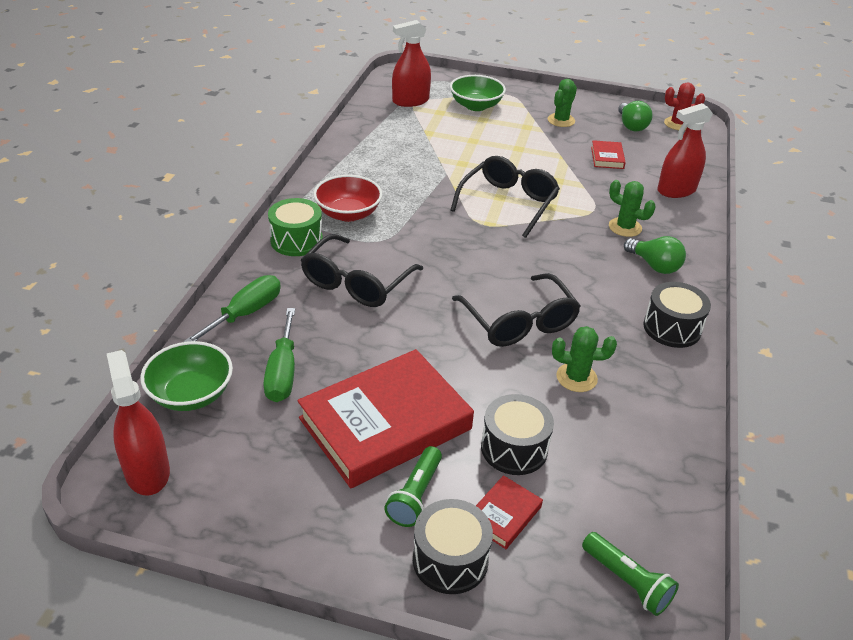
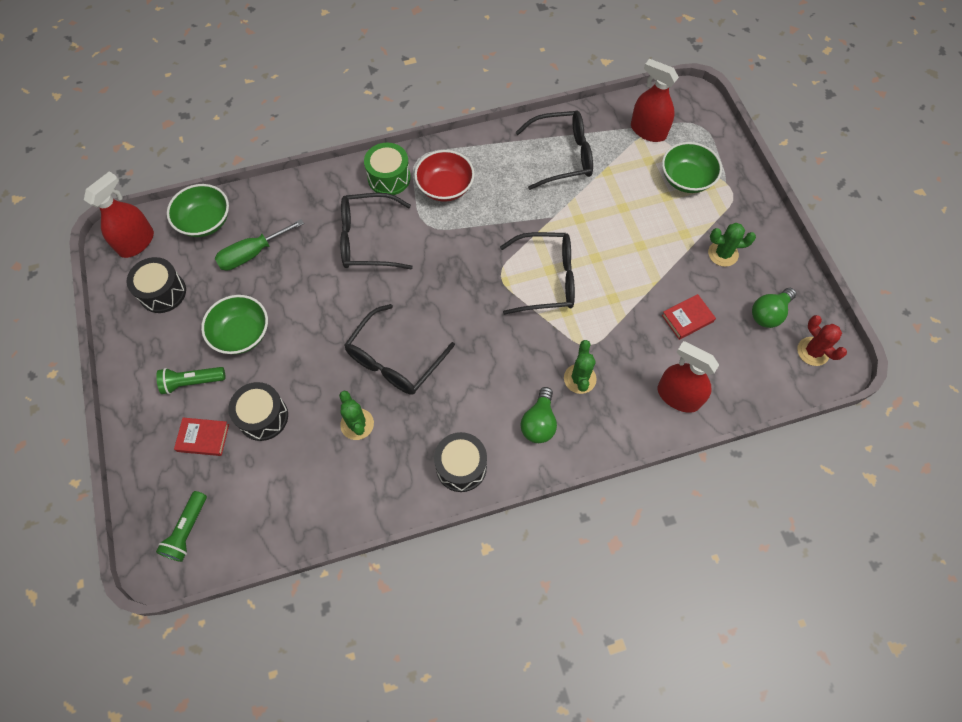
camera: 60 degrees right, 25 degrees up
green screwdriver [183,275,281,342] -> none
red book [297,349,474,488] -> green bowl [201,295,268,354]
black drum [413,499,493,594] -> black drum moved to [127,257,186,313]
none -> black glasses [515,111,593,190]

